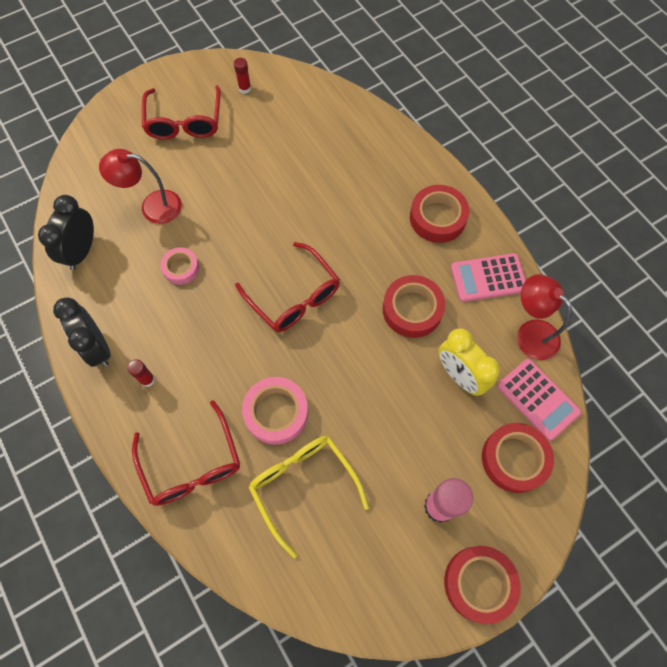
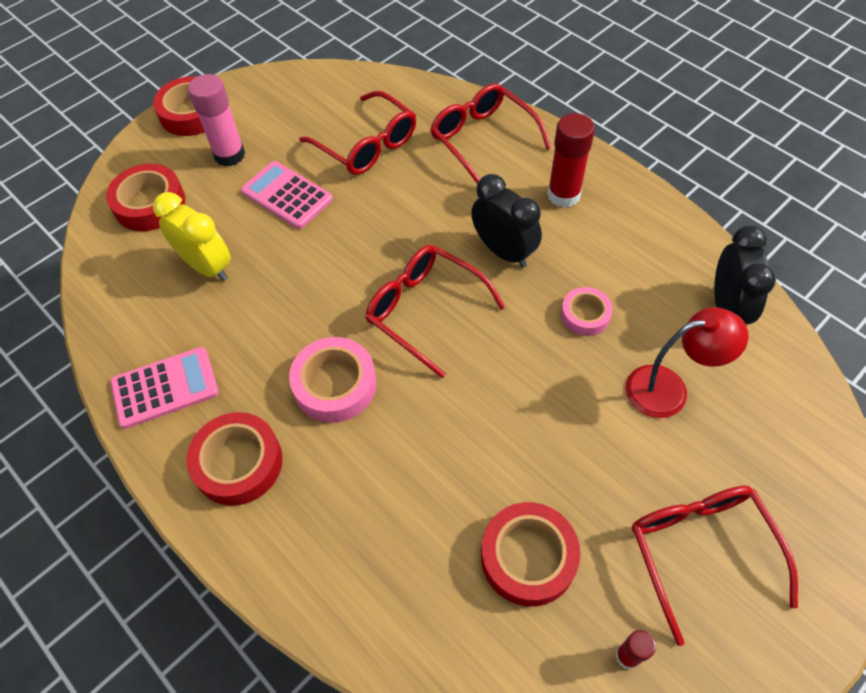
camera: 170 degrees right, 10 degrees down
black clock [53,297,111,367] -> black clock moved to [471,174,542,268]
red glue stick [127,359,155,387] -> red glue stick [547,113,595,208], size x1.91
pink tape [242,377,308,445] -> pink tape moved to [289,337,376,423]
yellow glasses [248,436,369,558] -> red glasses [299,91,416,175]
red tape [383,275,445,338] -> red tape moved to [481,502,580,607]
pink calculator [497,359,582,441] -> pink calculator moved to [241,161,333,229]
red lamp [517,274,572,360] -> none

